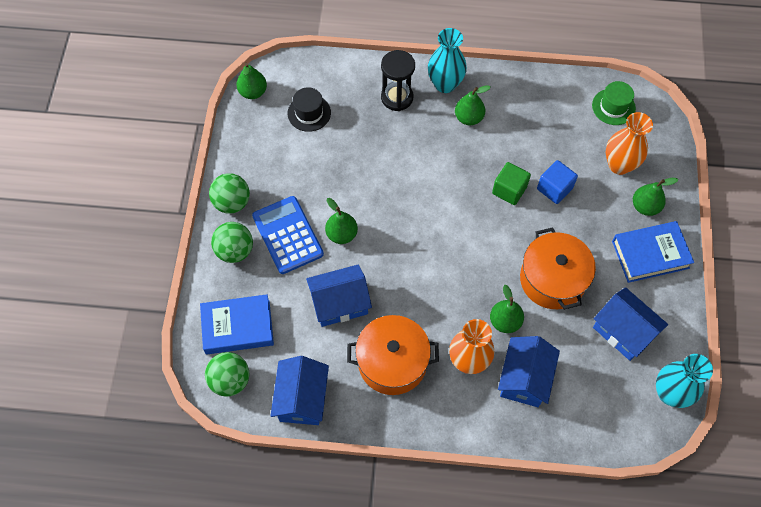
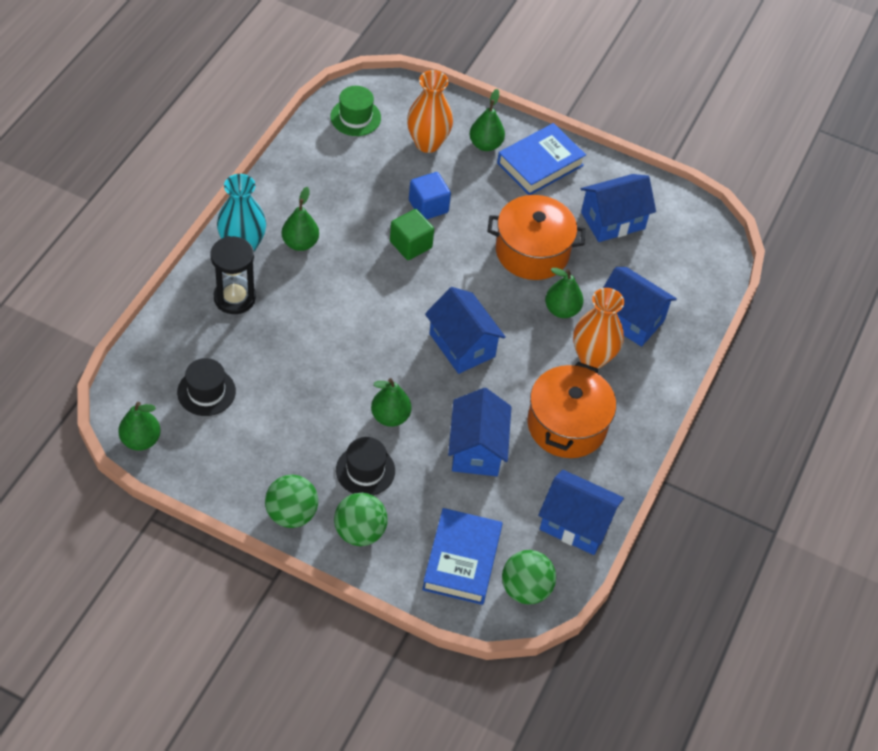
camera: 75 degrees left, 10 degrees down
blue calculator [252,196,324,274] -> black hat [336,437,395,496]
blue book [612,221,694,283] -> blue book turned 45 degrees clockwise [497,123,586,195]
turquoise vase [656,354,713,408] -> none
none -> blue house [425,287,506,374]

